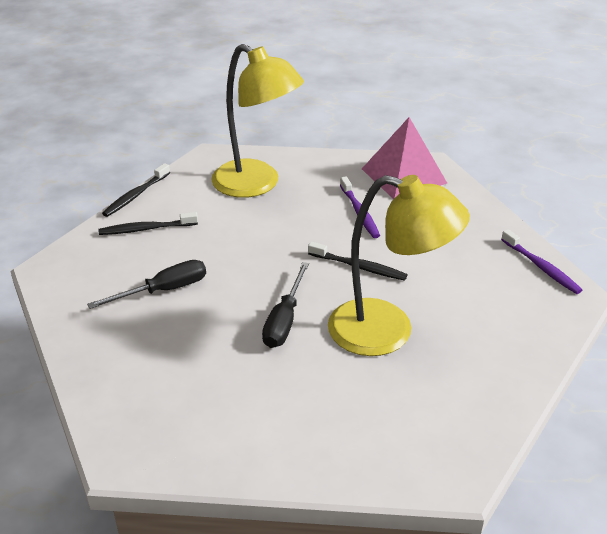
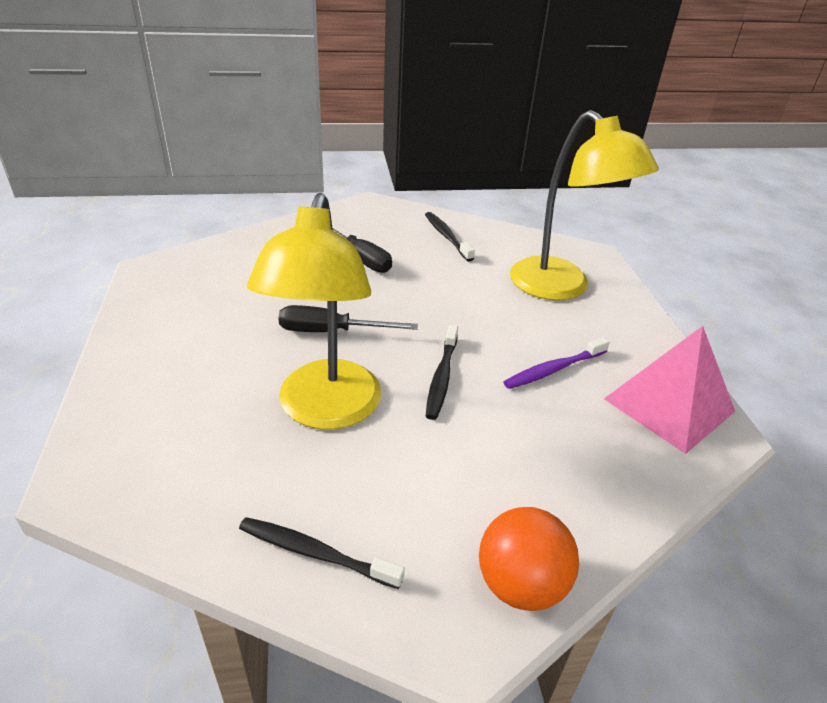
camera: 75 degrees right, 0 degrees up
black toothbrush [102,163,170,217] -> black toothbrush moved to [239,517,405,589]
yellow lamp [212,44,304,198] -> yellow lamp turned 60 degrees counterclockwise [510,110,659,301]
purple toothbrush [501,229,582,294] -> orange ball [479,507,579,611]

